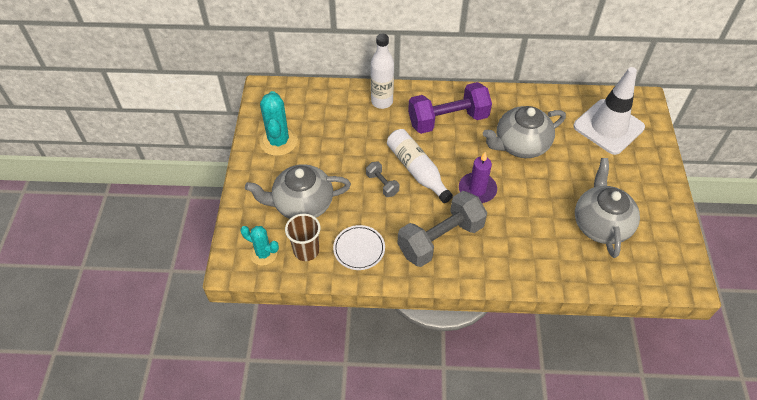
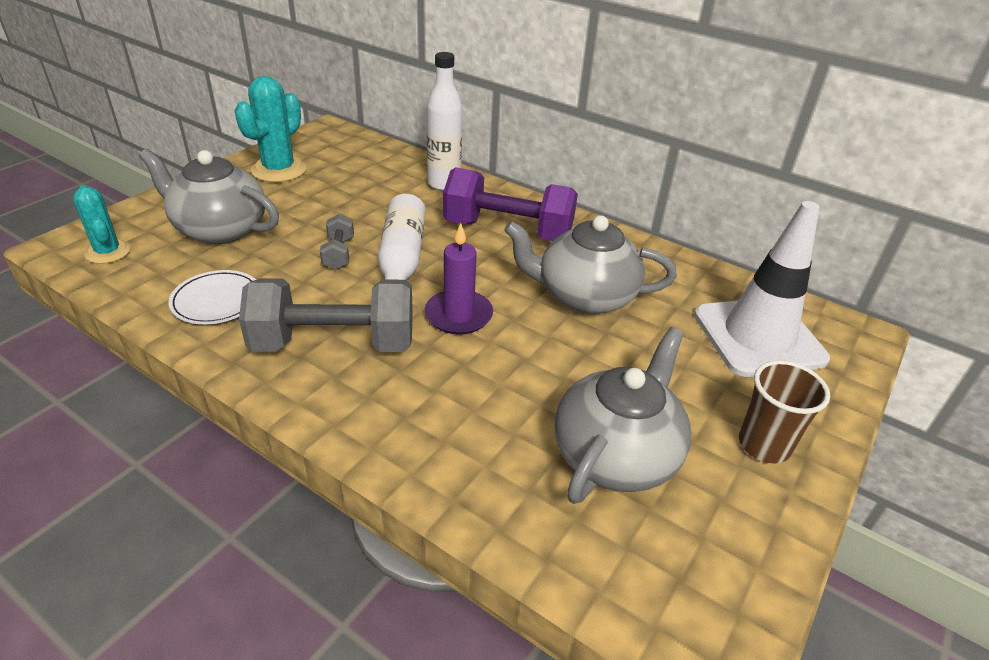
camera: 30 degrees right, 15 degrees down
brown cup [285,213,321,261] -> brown cup moved to [739,360,830,463]

